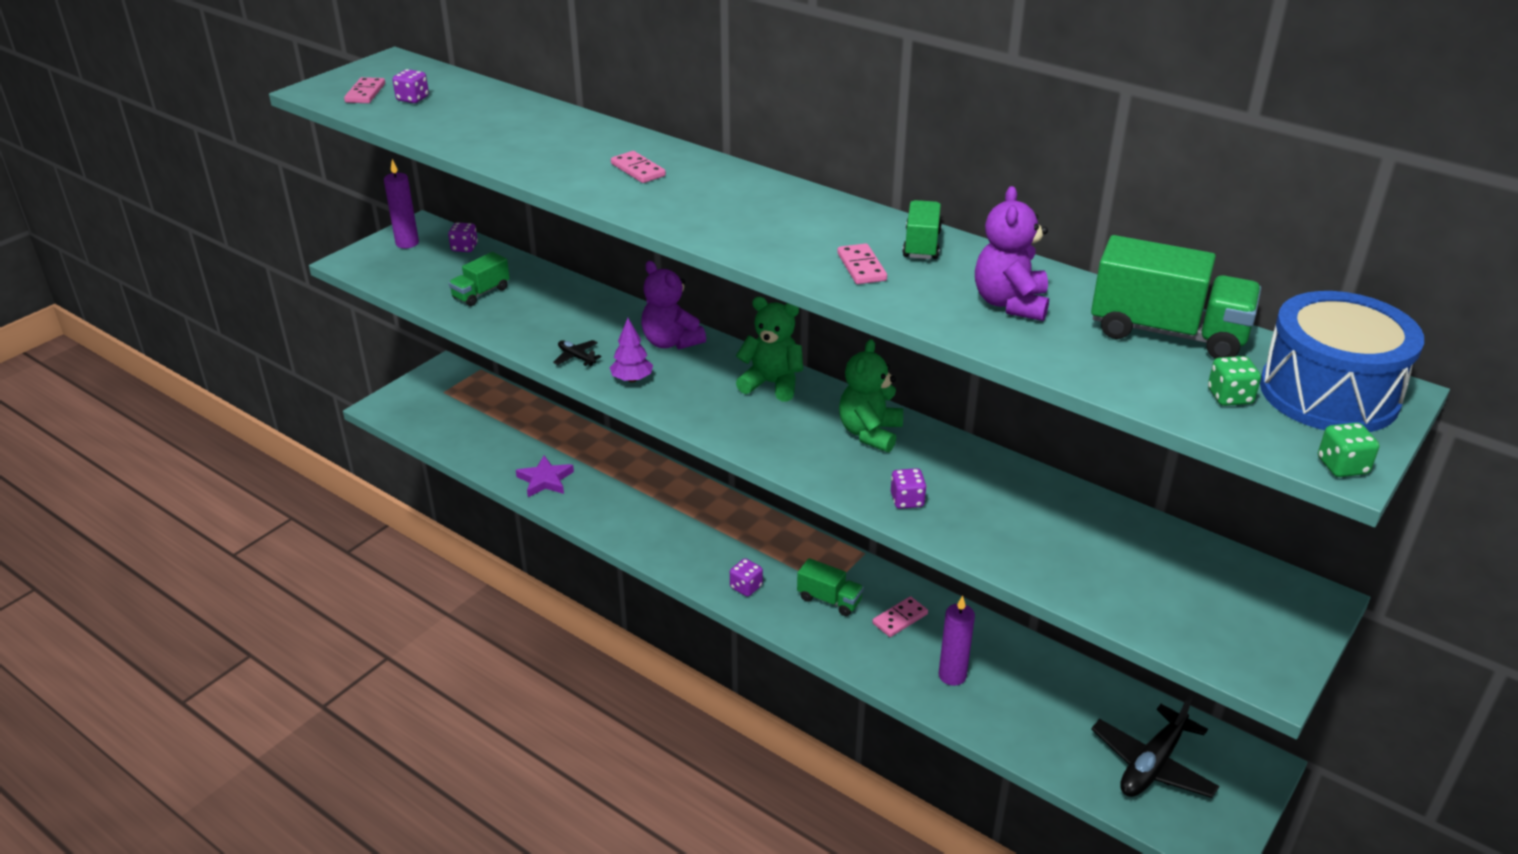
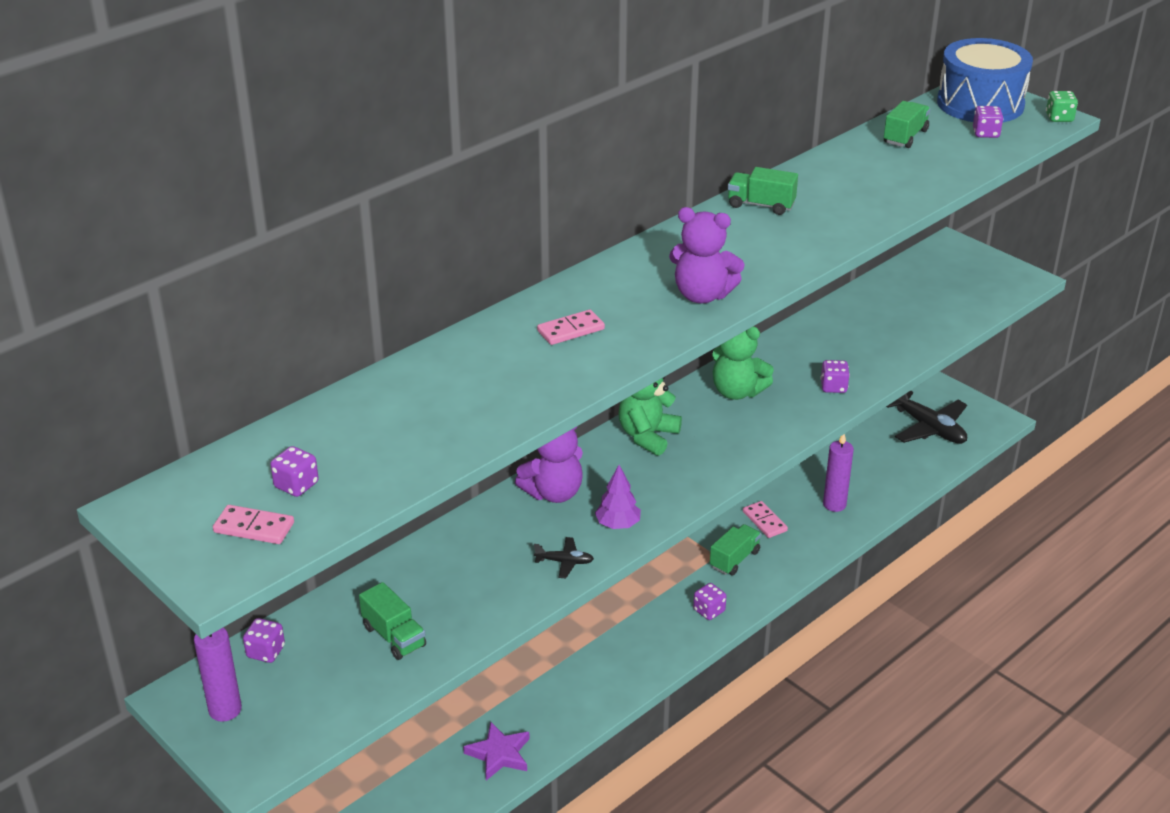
camera: 80 degrees left, 0 degrees up
black plane [553,340,602,366] -> black plane turned 135 degrees counterclockwise [534,537,594,578]
pink domino [837,243,887,284] -> none
purple teddy bear [975,186,1049,321] -> purple teddy bear moved to [669,207,745,303]
green truck [1091,235,1261,359] -> green truck [884,101,930,148], size x0.56
green dice [1208,356,1261,406] -> purple dice [973,106,1003,138]

